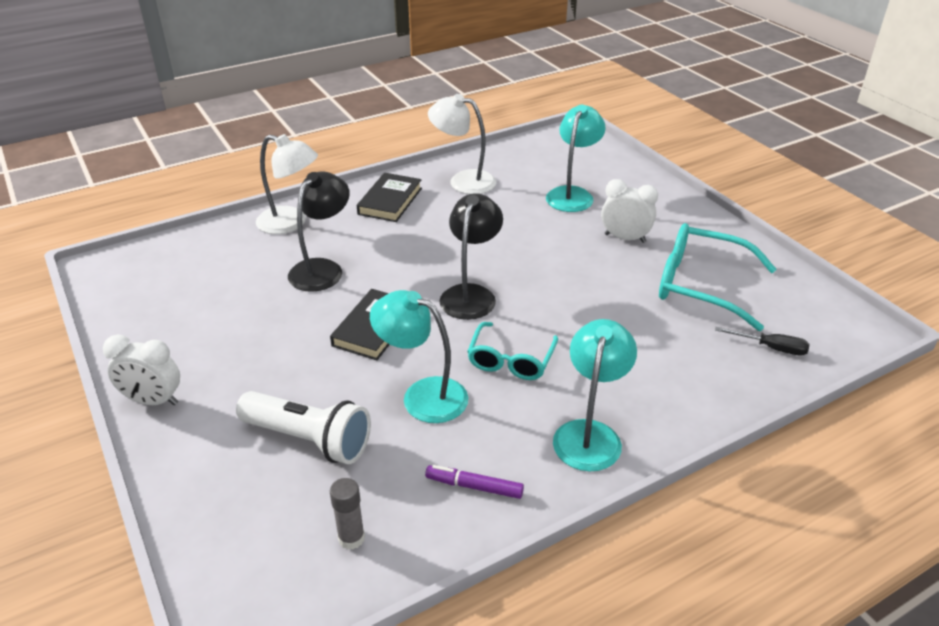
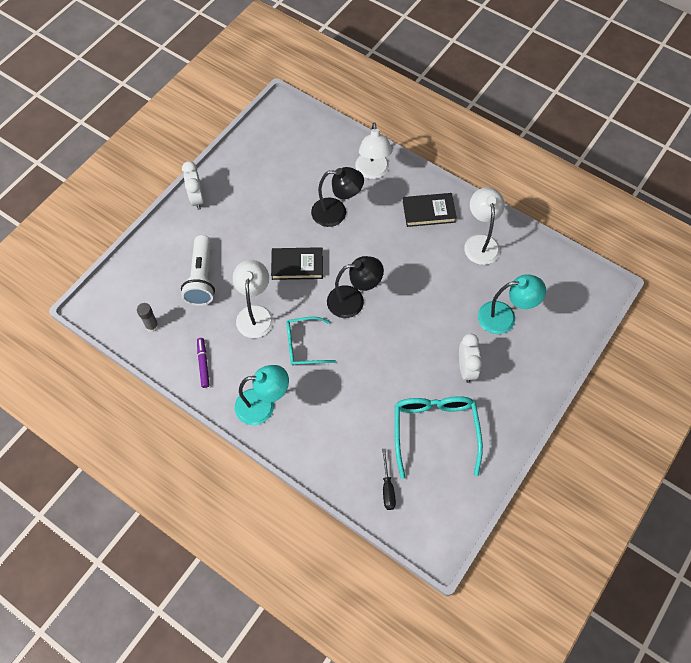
camera: 65 degrees right, 25 degrees up
turquoise lamp [370,290,468,423] -> white lamp [233,260,274,338]

